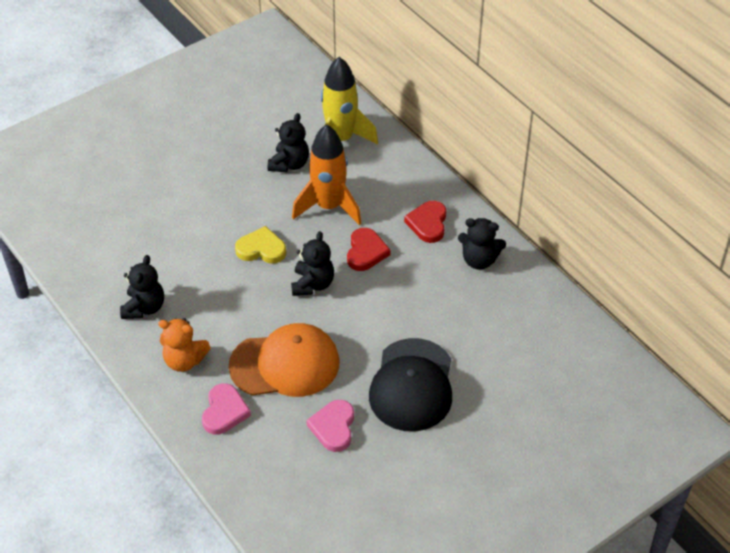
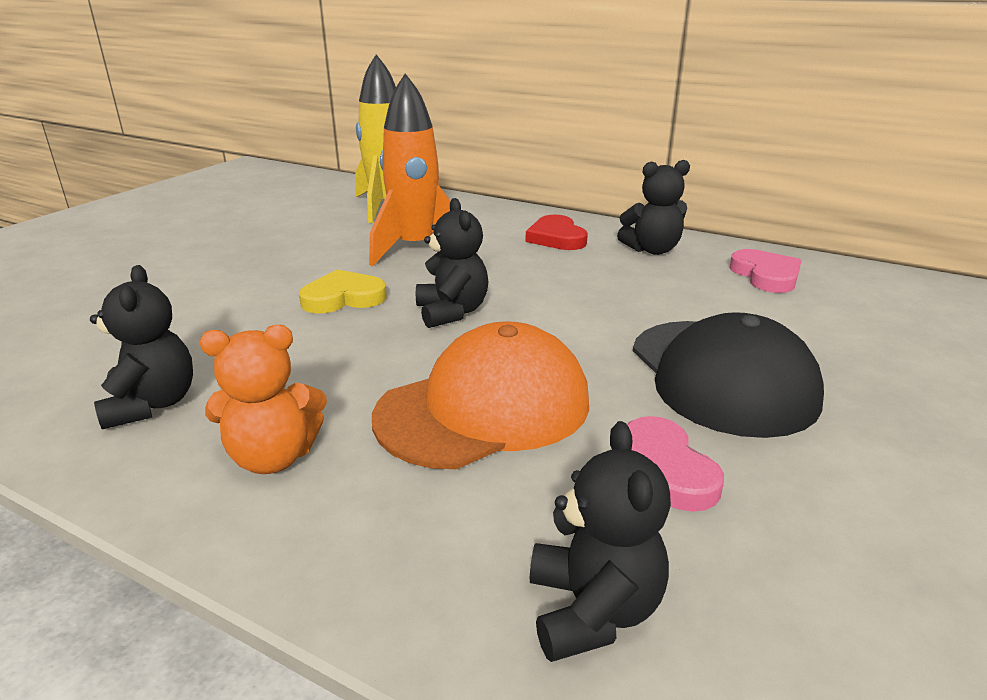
camera: 25 degrees left, 20 degrees down
pink heart [202,383,251,435] -> pink heart moved to [730,249,802,293]
black teddy bear [268,113,309,172] -> black teddy bear moved to [530,421,671,662]
red heart [347,228,391,271] -> none

